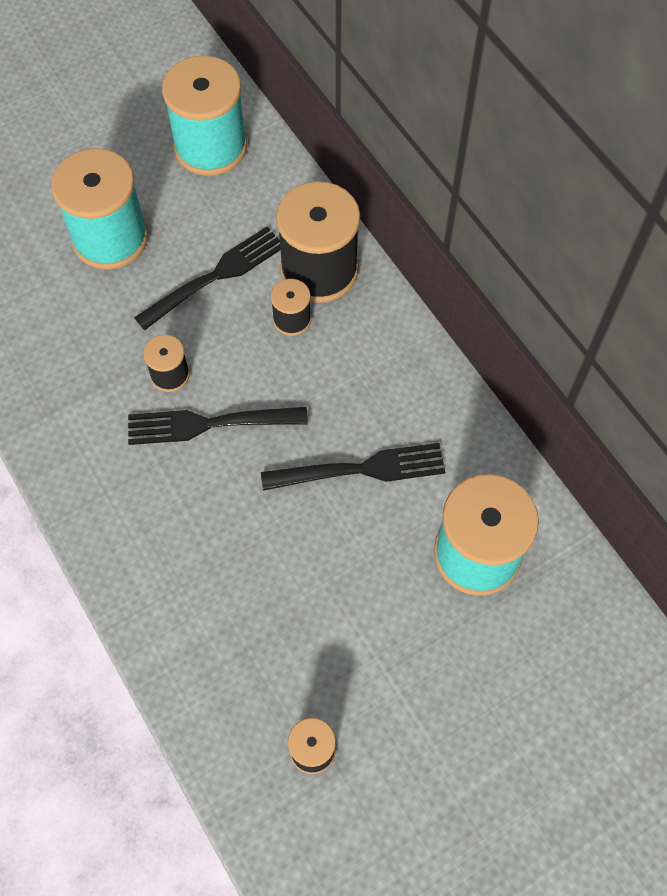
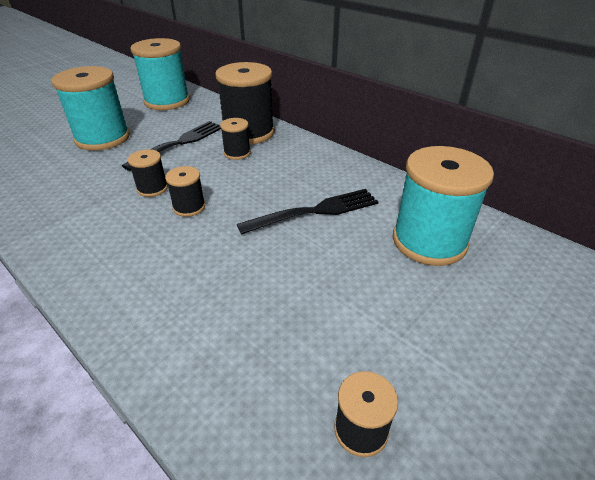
camera: 15 degrees left, 25 degrees down
black fork [128,407,308,445] -> black spool [165,166,205,217]

